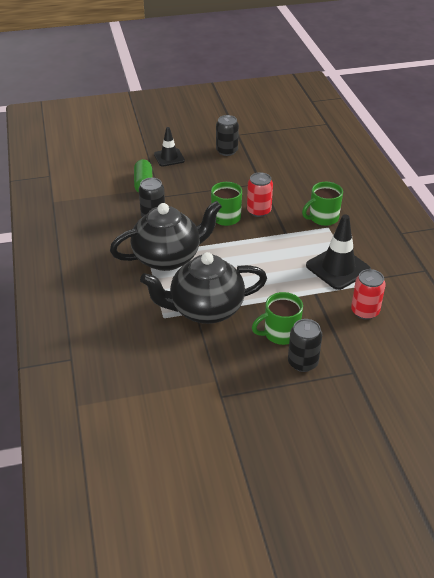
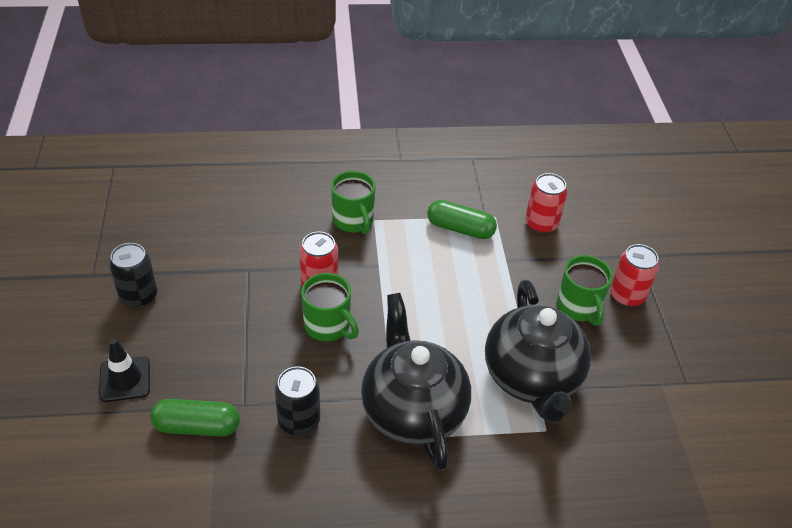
camera: 85 degrees left, 5 degrees up
black can [288,319,322,372] -> red can [610,244,659,307]
black traffic cone [306,214,371,290] -> green capsule [427,200,497,239]

